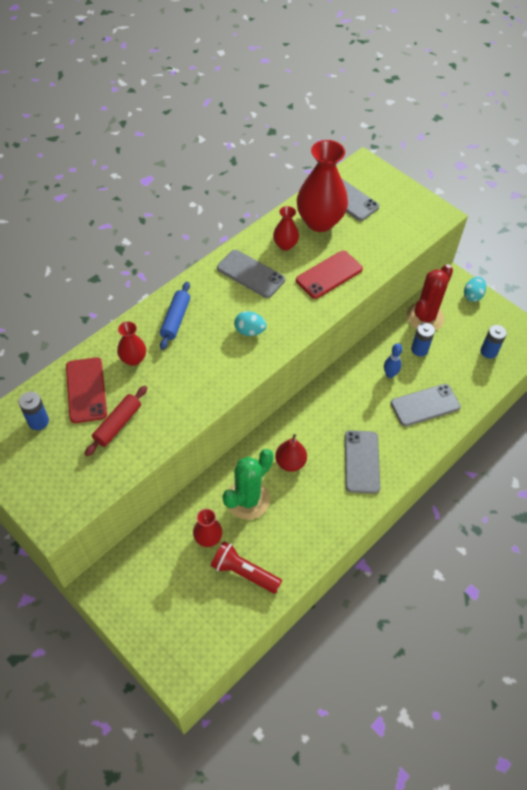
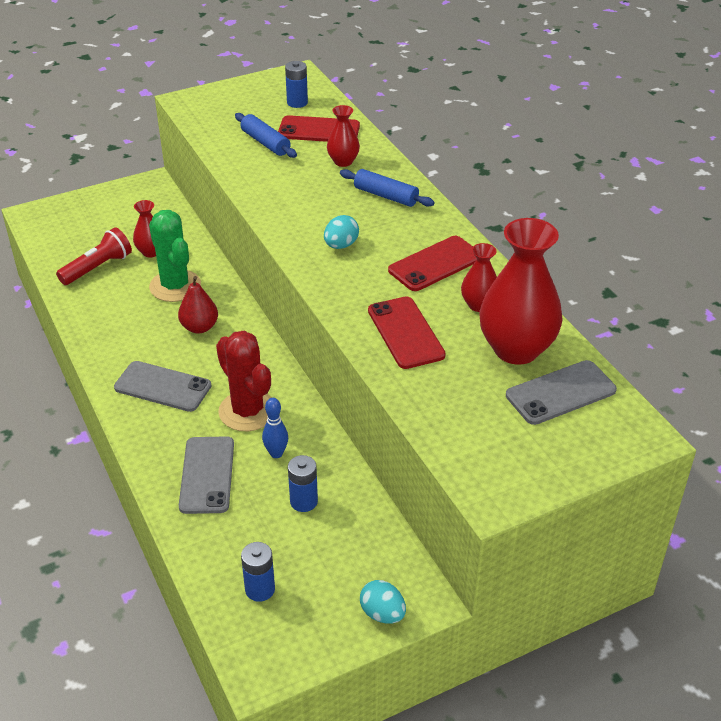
camera: 110 degrees right, 15 degrees down
red rolling pin [85,386,147,456] -> blue rolling pin [235,113,297,158]
grey phone [217,250,285,298] -> red phone [388,236,477,291]
red cactus [406,264,453,331] -> red cactus moved to [216,331,272,431]

